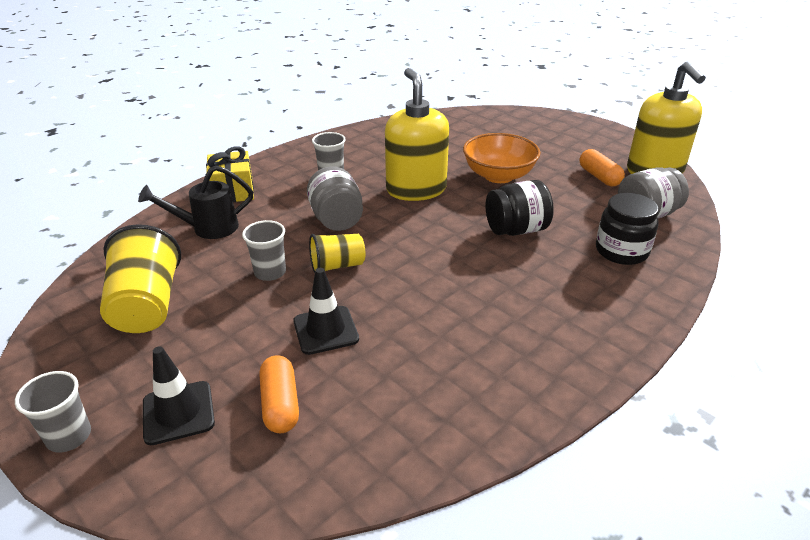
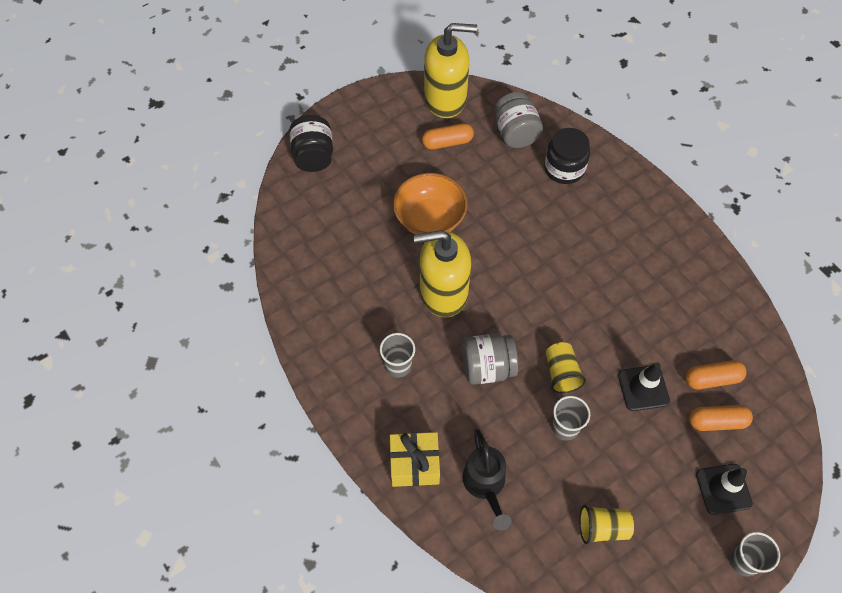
camera: 80 degrees left, 25 degrees up
yellow cup [100,224,181,333] -> yellow cup [579,505,634,544], size x0.59
black jar [486,180,554,236] -> black jar moved to [289,115,333,172]
none -> orange capsule [686,360,747,389]

